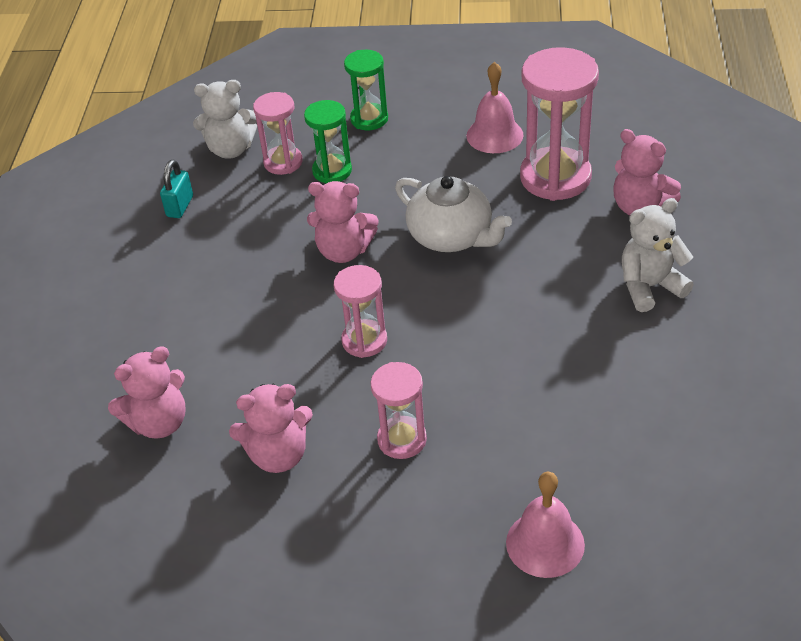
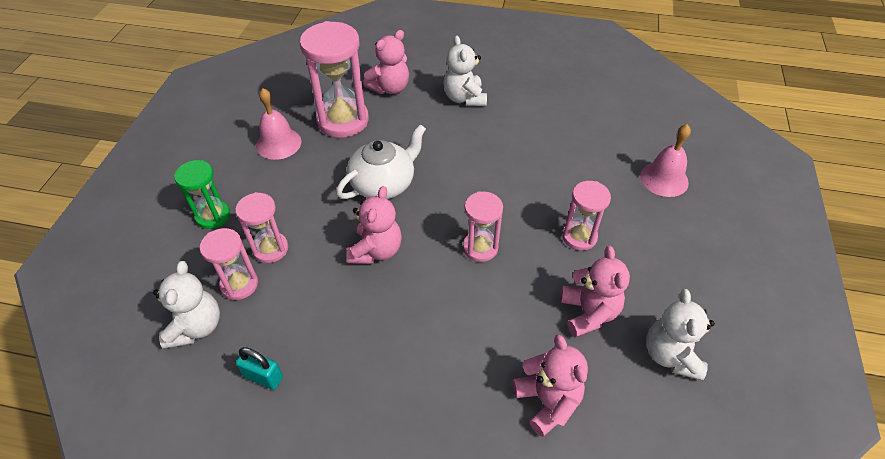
camera: 85 degrees left, 5 degrees up
green hourglass [304,100,352,183] -> pink hourglass [235,192,288,263]
none -> white teddy bear [646,289,715,381]

